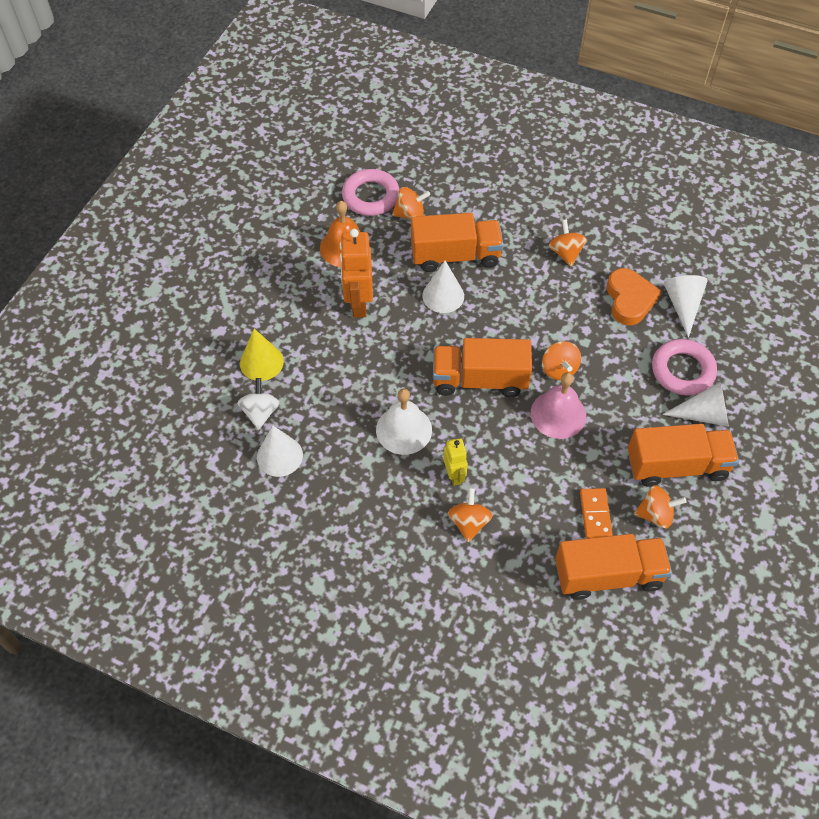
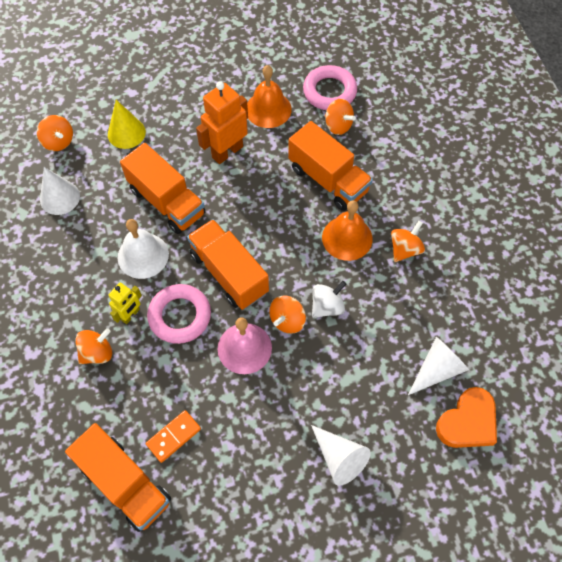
camera: 50 degrees right, 5 degrees up
white spinning top [237,378,280,430] -> white spinning top moved to [312,281,346,318]
white cone [422,261,464,313] -> none
orange heart [607,268,661,325] -> orange heart moved to [436,387,497,448]
orange truck [628,424,739,486] -> orange truck moved to [120,143,206,234]
orange spinning top [634,485,687,528] -> orange spinning top moved to [37,115,73,151]
pink ring [652,339,717,395] -> pink ring moved to [147,284,211,344]
none -> orange bell [322,200,373,261]

